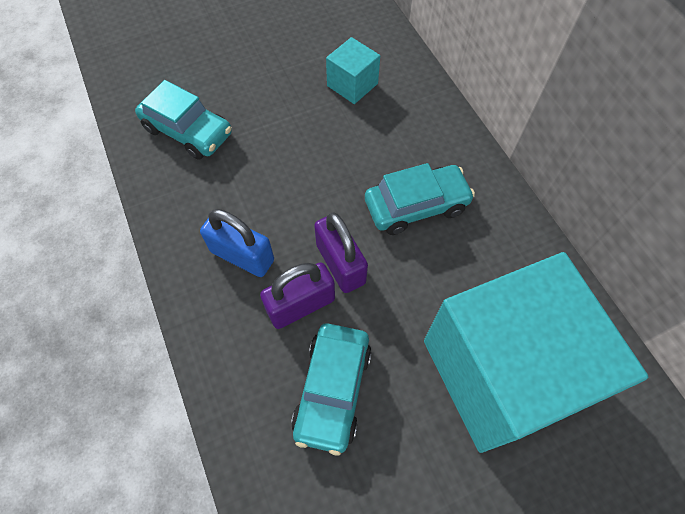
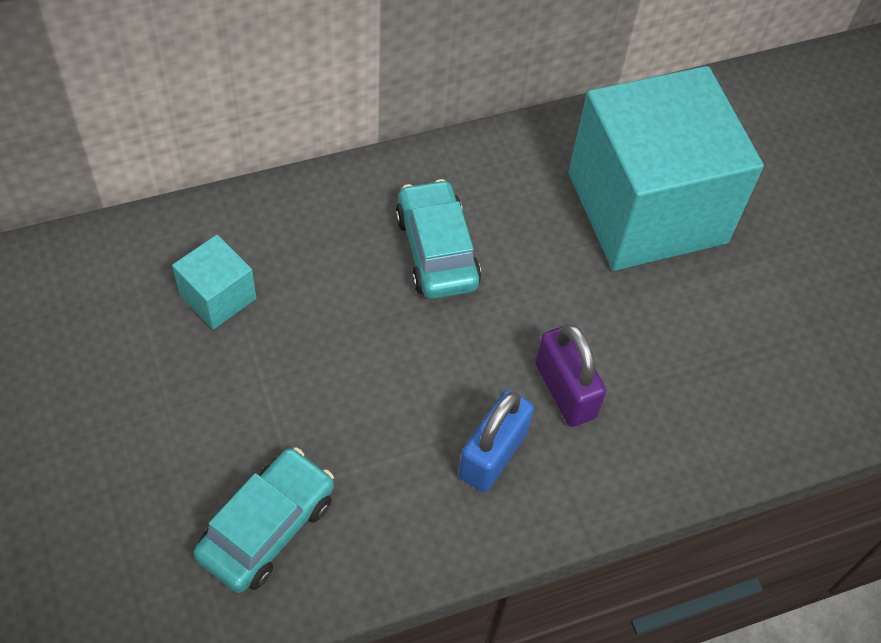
camera: 90 degrees left, 5 degrees down
turquoise car [291,324,372,455] -> none
purple padlock [314,213,368,293] -> none

